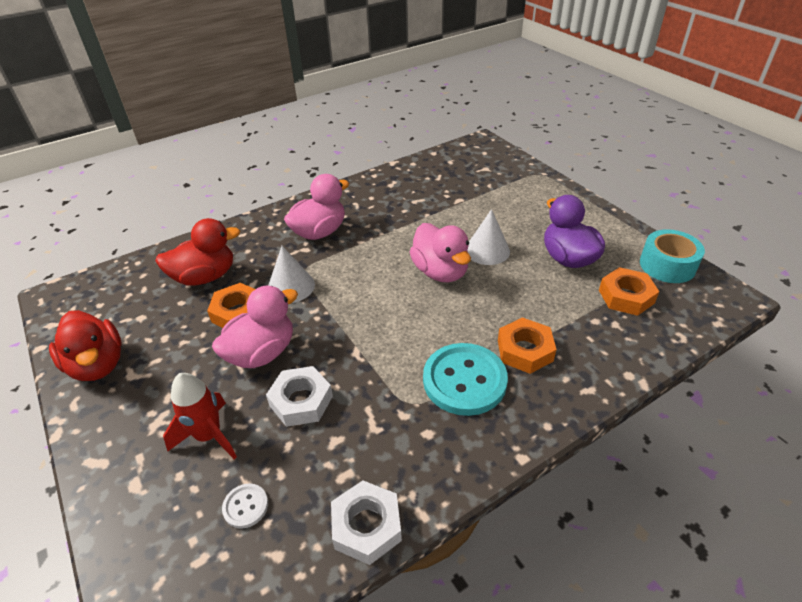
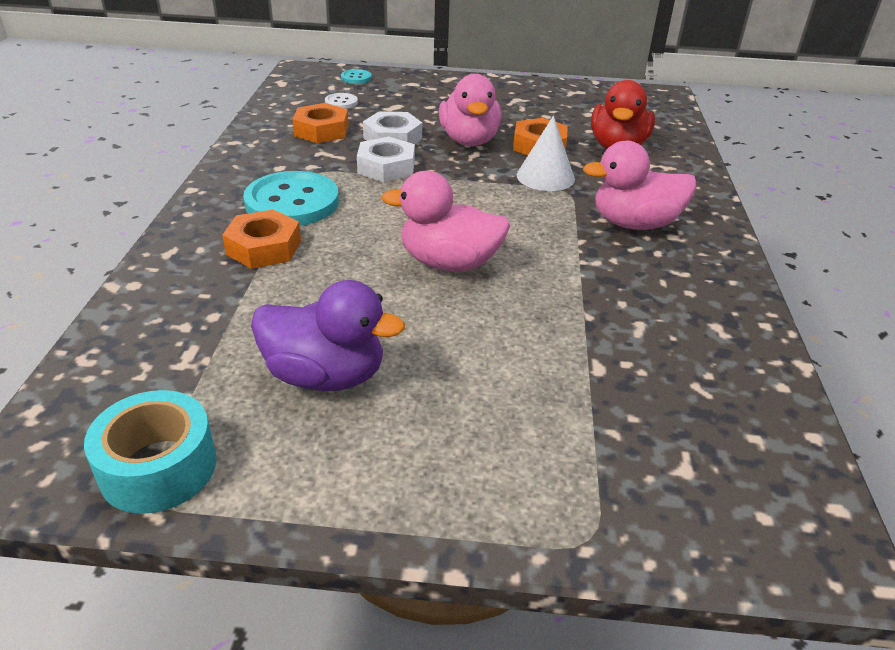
camera: 125 degrees right, 5 degrees down
red duck [49,310,121,381] -> none
red rocket [163,373,237,459] -> none
pink duck [284,174,349,240] -> pink duck turned 90 degrees clockwise [583,141,696,230]
white nut [331,480,402,565] -> white nut moved to [357,137,415,182]
white cone [468,209,510,265] -> none
orange nut [599,267,660,316] -> orange nut moved to [292,103,349,143]
none -> turquoise button [341,69,372,84]

